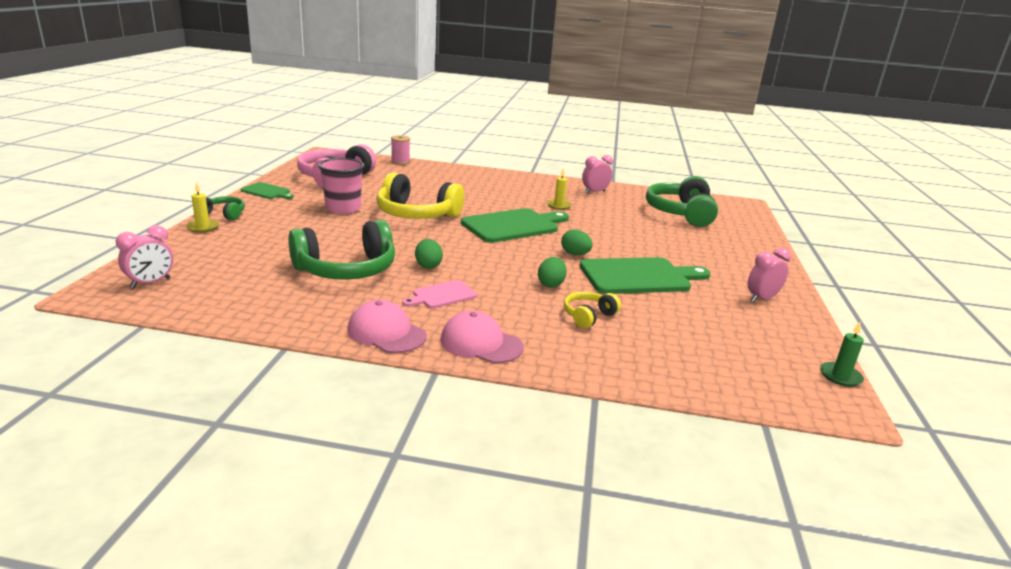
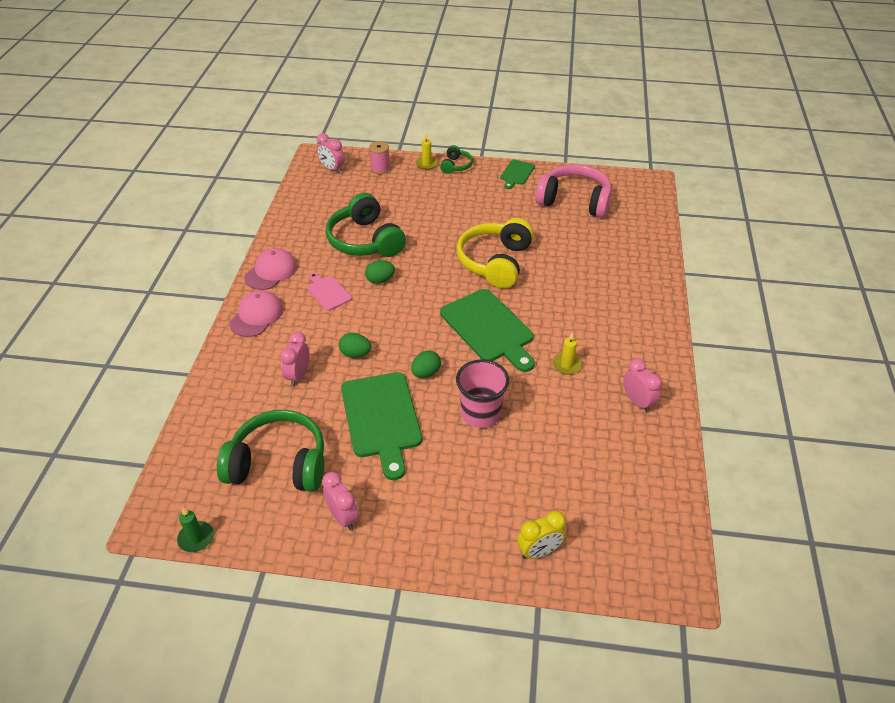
camera: 90 degrees right, 20 degrees up
pink cup [318,158,365,214] -> pink cup moved to [456,360,509,428]
pink spool [391,135,410,165] -> pink spool moved to [369,141,390,174]
yellow headphones [564,292,621,328] -> pink clock [280,332,309,387]
green headphones [646,176,718,227] -> green headphones moved to [217,410,324,492]
none -> yellow clock [517,510,566,559]

